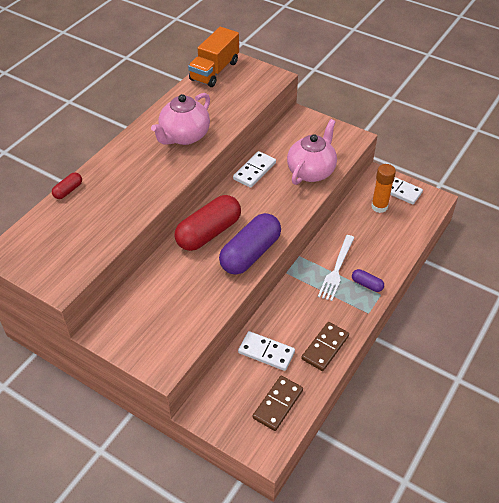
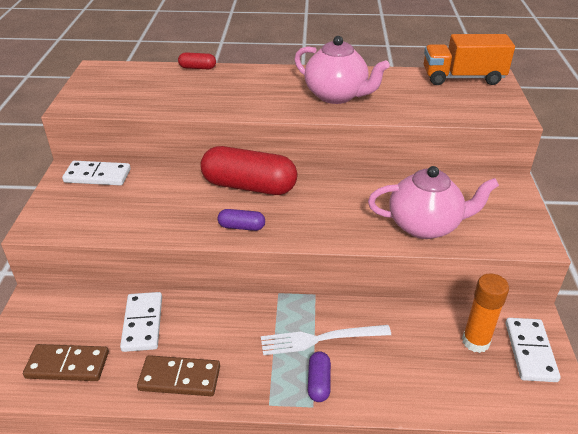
camera: 60 degrees right, 10 degrees down
pink teapot [151,93,210,145] -> pink teapot turned 150 degrees counterclockwise [294,36,390,104]
purple capsule [219,213,281,275] -> purple capsule [218,209,265,231], size x0.45
white domino [233,151,276,188] -> white domino moved to [62,161,131,186]

